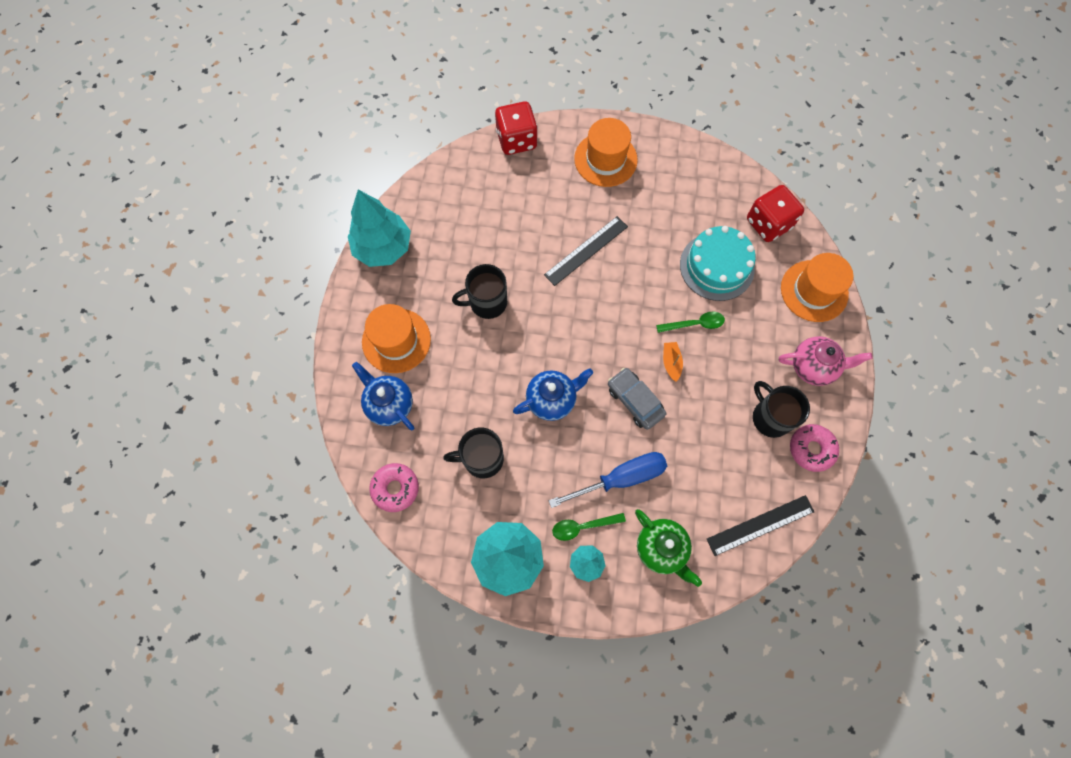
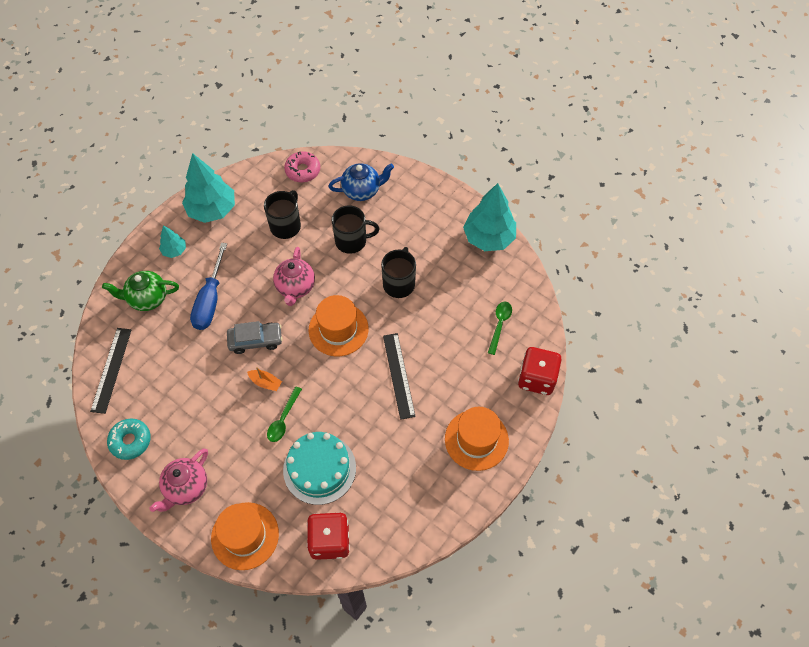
camera: 120 degrees right, 10 degrees down
orange hat [362,304,431,373] -> orange hat moved to [309,295,369,356]
blue teapot [513,368,593,421] -> pink teapot [273,247,315,306]
green spoon [552,513,626,541] -> green spoon moved to [488,302,512,355]
black mug [753,381,810,438] -> black mug moved to [332,205,379,254]
pink donut [790,424,839,472] -> turquoise donut [107,419,151,460]

